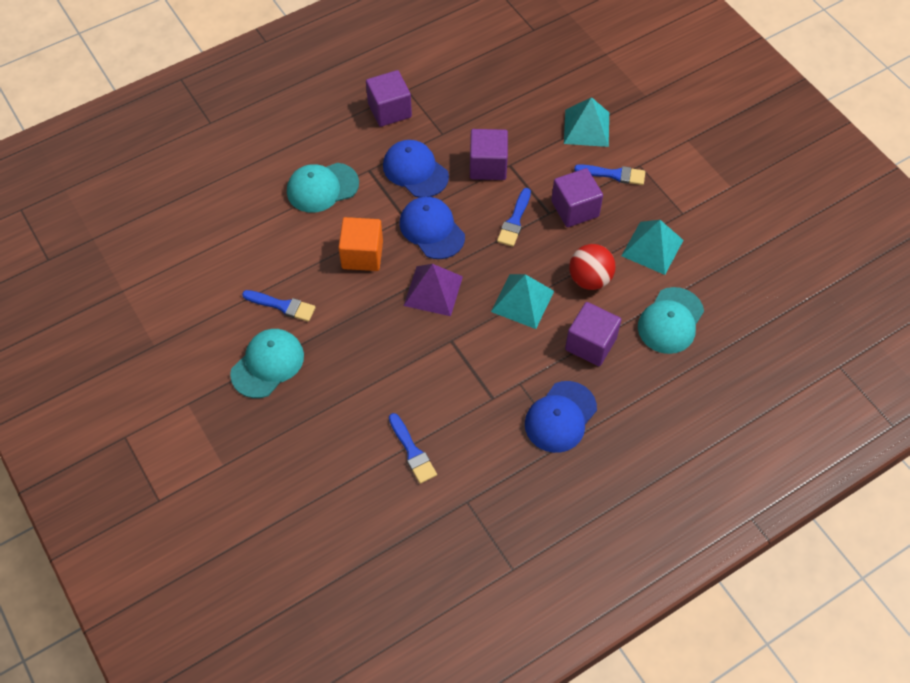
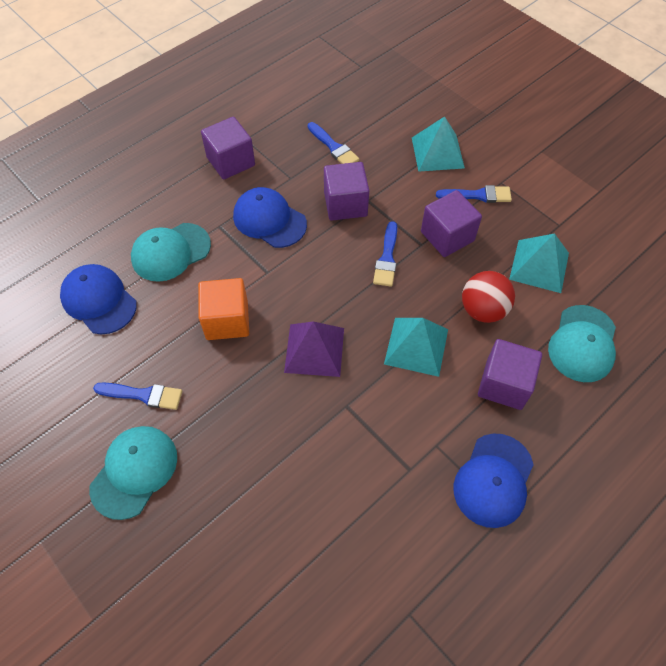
camera: 10 degrees left, 0 degrees up
blue brush [389,413,437,484] -> blue brush moved to [307,122,359,164]
blue cap [399,197,465,259] -> blue cap moved to [60,264,137,334]

